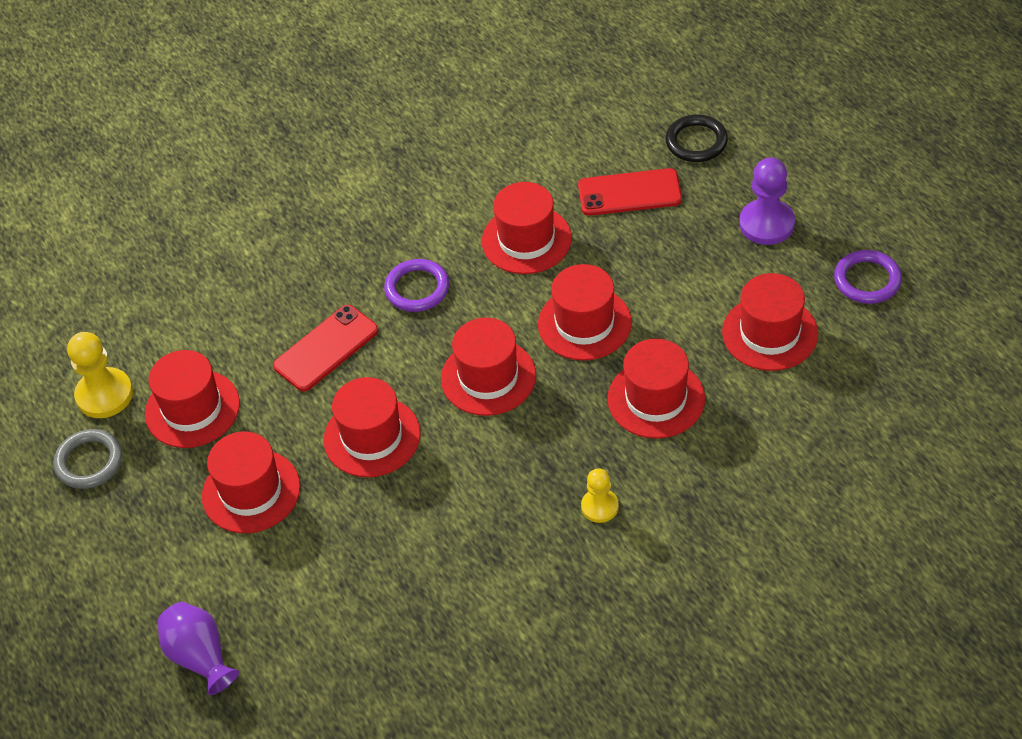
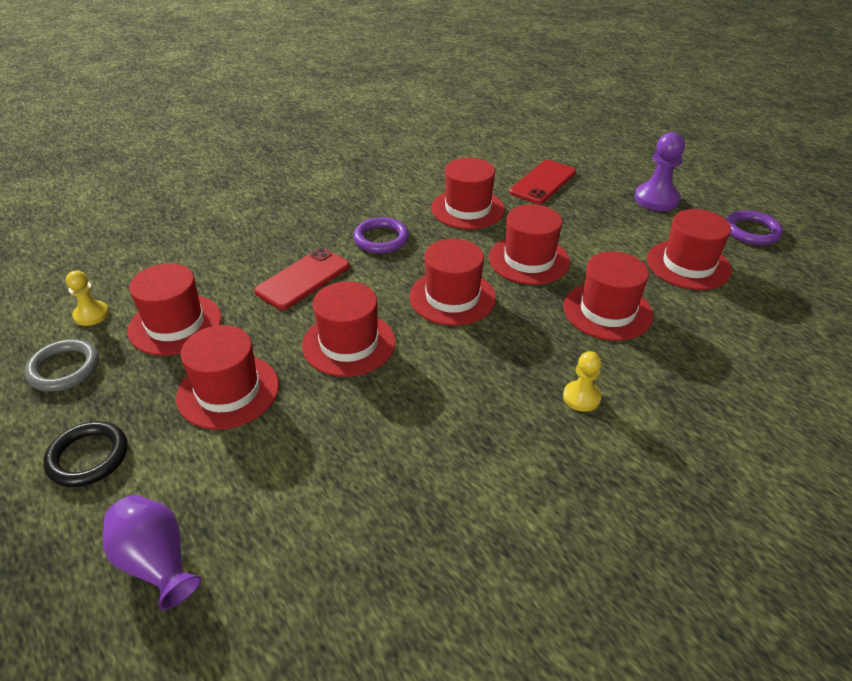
camera: 10 degrees left, 10 degrees down
yellow pawn [67,332,133,418] -> yellow pawn [66,270,109,326], size x0.61
red phone [578,168,682,216] -> red phone turned 45 degrees counterclockwise [509,160,576,204]
black ring [665,115,728,162] -> black ring moved to [43,421,128,487]

